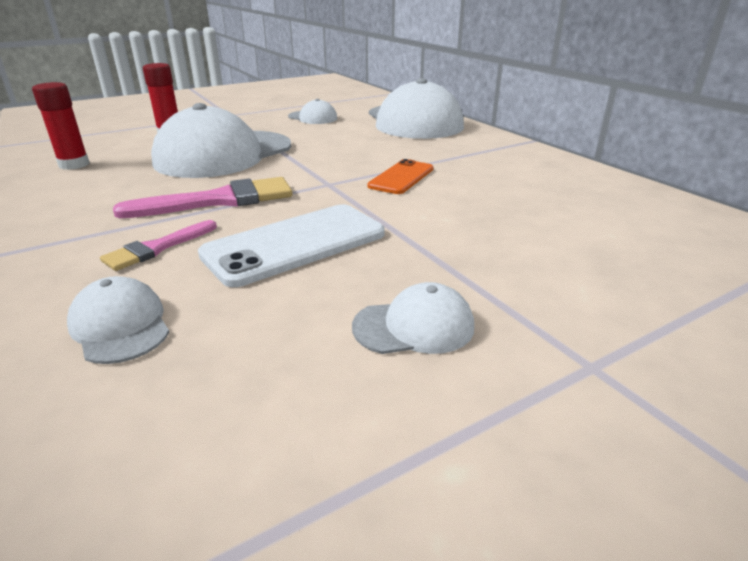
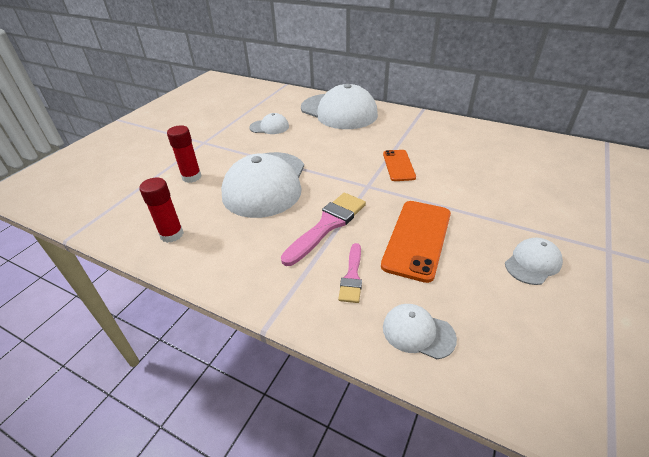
camera: 30 degrees left, 10 degrees up
white phone [198,204,385,287] -> orange phone [381,201,451,283]

